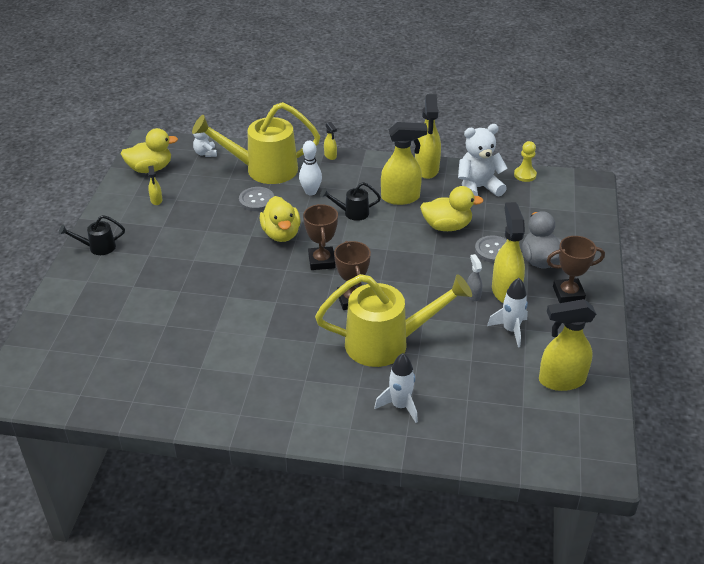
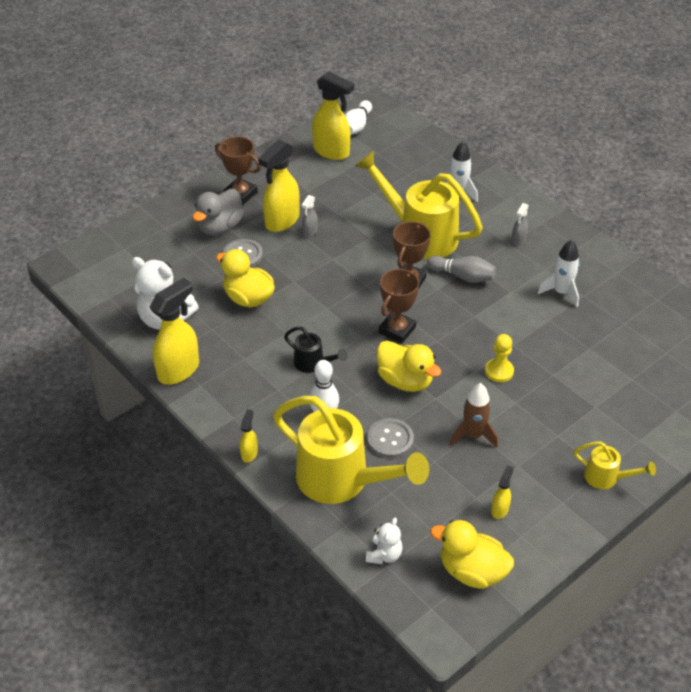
camera: 140 degrees left, 5 degrees up
black watering can [59,215,125,255] -> yellow watering can [574,441,656,489]
yellow duck [260,196,301,242] -> yellow duck turned 105 degrees clockwise [377,341,441,392]
yellow spray bottle [381,122,428,205] -> none
white rocket [487,278,528,348] -> white rocket moved to [538,240,580,308]
yellow pawn [514,141,537,182] -> yellow pawn moved to [485,334,514,382]
none -> white bowling pin [345,100,372,135]
none -> grey bowling pin [427,255,496,283]
none -> brown rocket [450,383,498,448]
none -> grey spray bottle [512,203,529,246]

